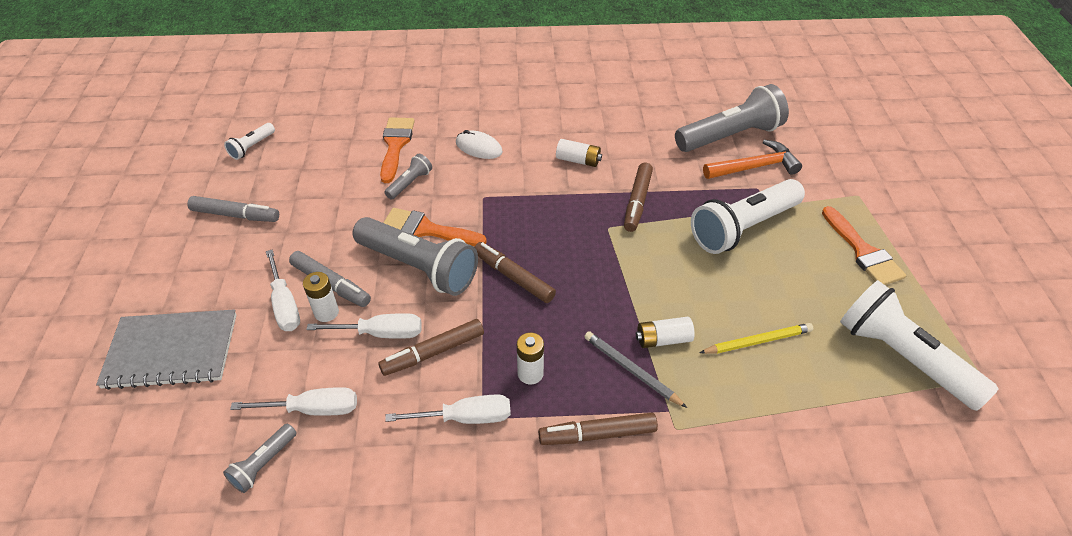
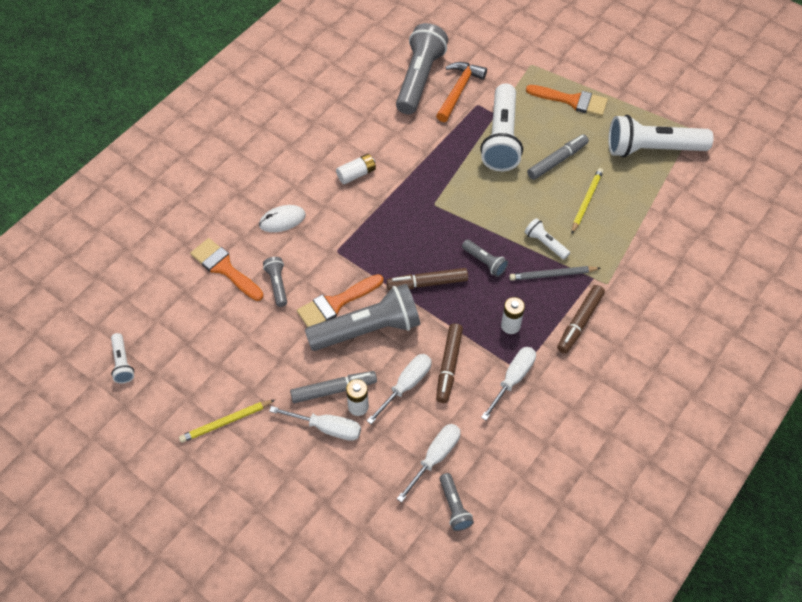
camera: 50 degrees left, 10 degrees up
grey notebook [96,309,236,390] -> none
grey marker [187,196,279,222] -> grey marker moved to [527,134,589,180]
brown marker [624,163,653,232] -> none
white battery [636,317,695,348] -> white flashlight [525,218,570,260]
none -> yellow pencil [179,400,275,443]
none -> grey flashlight [462,240,508,277]

